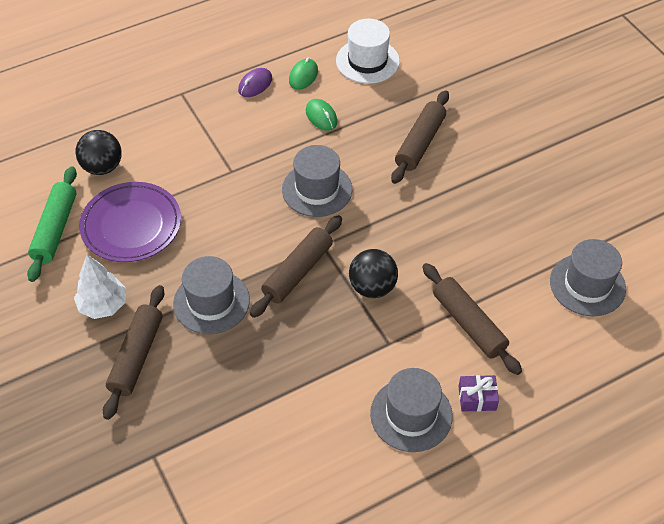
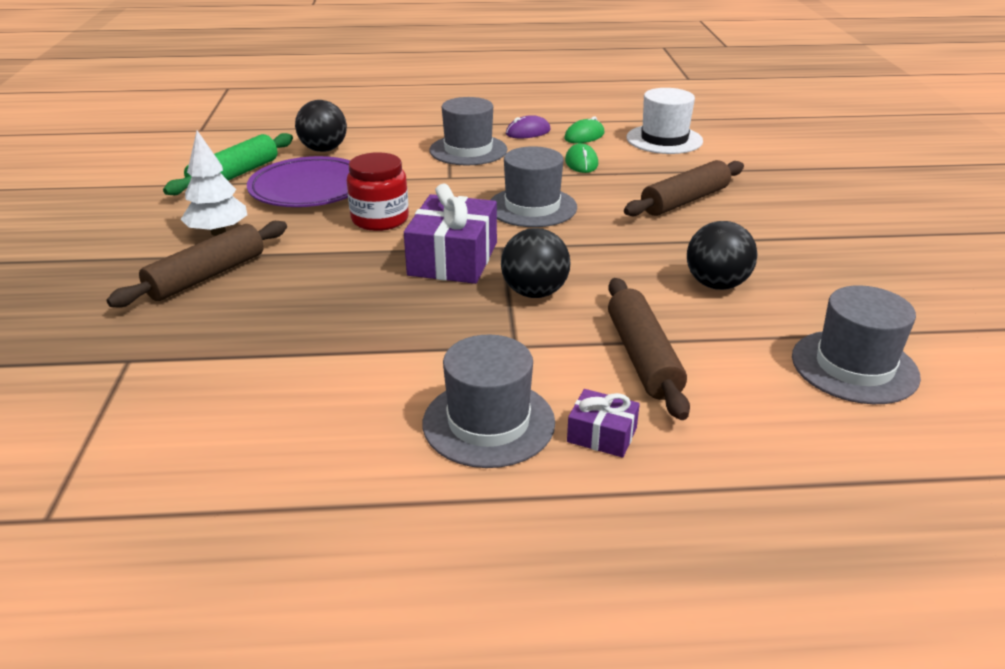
camera: 25 degrees right, 20 degrees down
grey hat [173,256,250,334] -> grey hat moved to [430,97,507,166]
brown rolling pin [250,215,342,318] -> purple gift [404,184,497,284]
none -> red jar [347,152,409,231]
none -> black ball [687,221,758,290]

